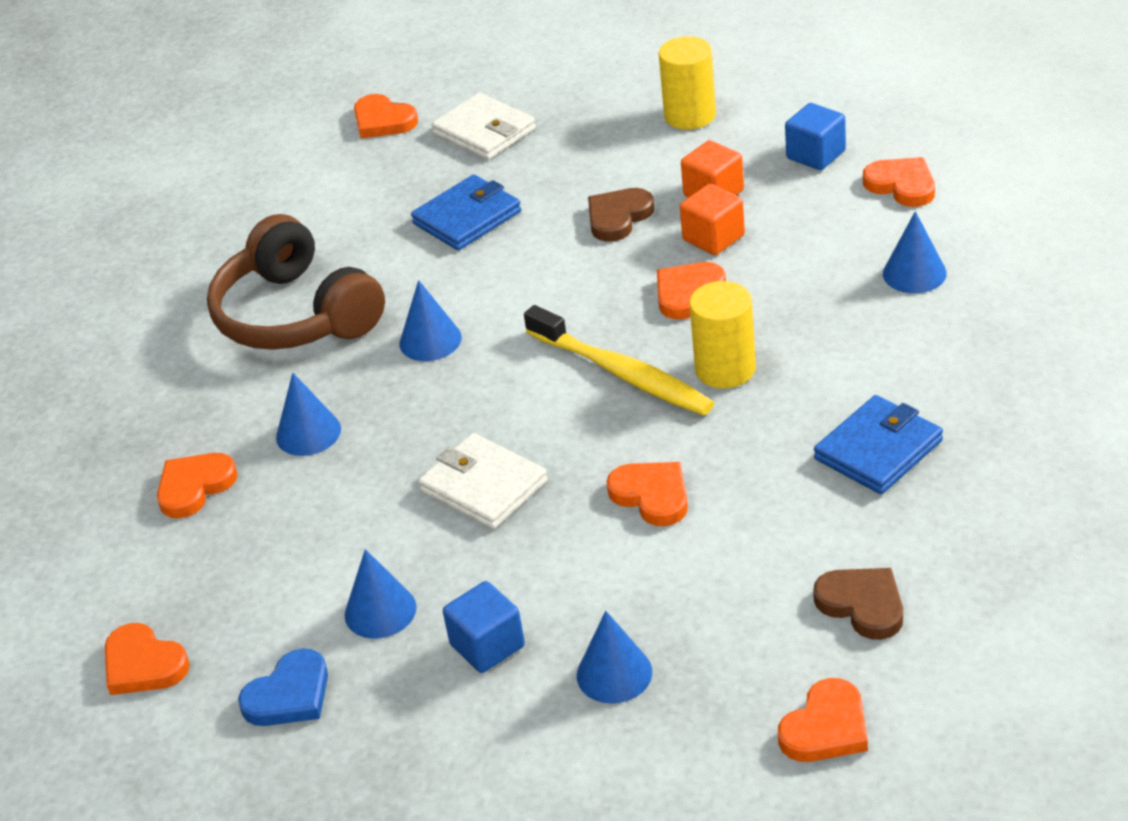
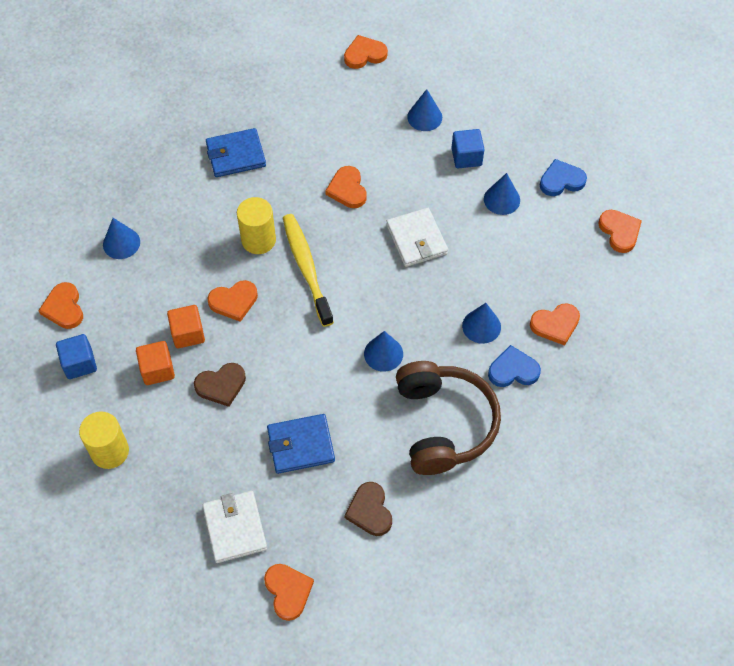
camera: 155 degrees left, 20 degrees up
brown heart [813,568,903,640] -> brown heart moved to [344,482,392,536]
none -> blue heart [488,345,541,387]

